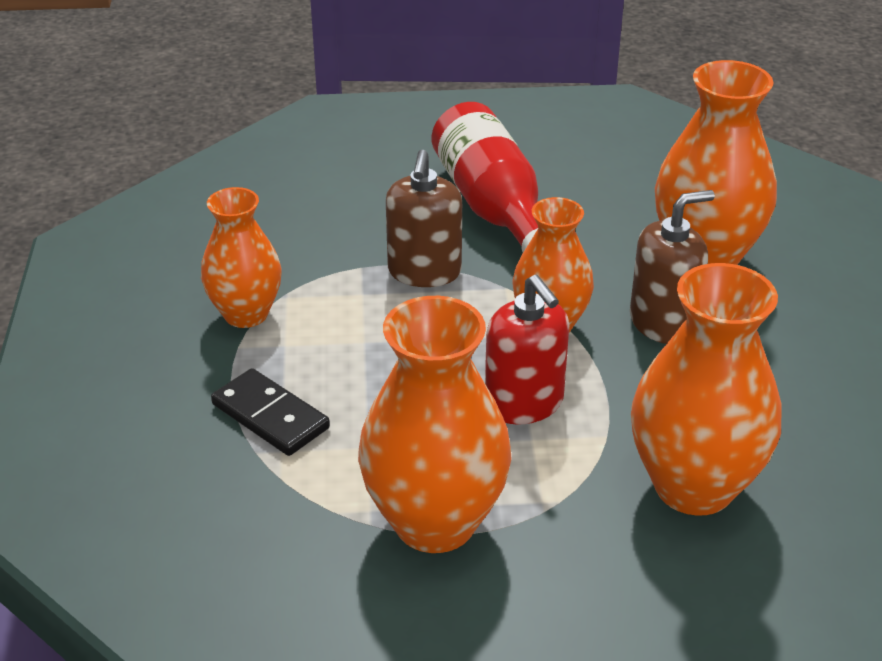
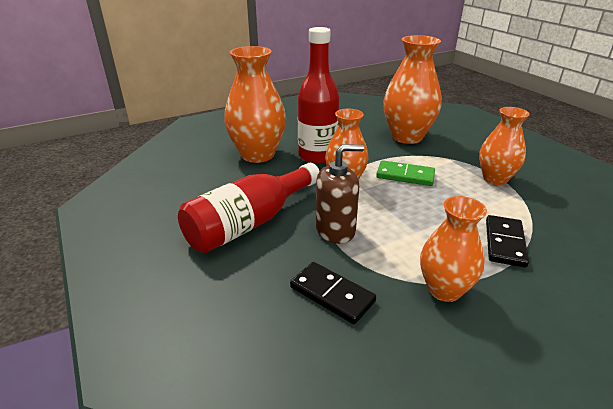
camera: 115 degrees left, 5 degrees down
orange vase [358,296,512,553] -> orange vase [479,107,530,185], size x0.64
red soap dispenser [485,275,569,425] -> green domino [376,160,435,186]
brown soap dispenser [630,190,715,344] -> red bottle [298,27,339,164]
none -> black domino [290,262,376,324]

